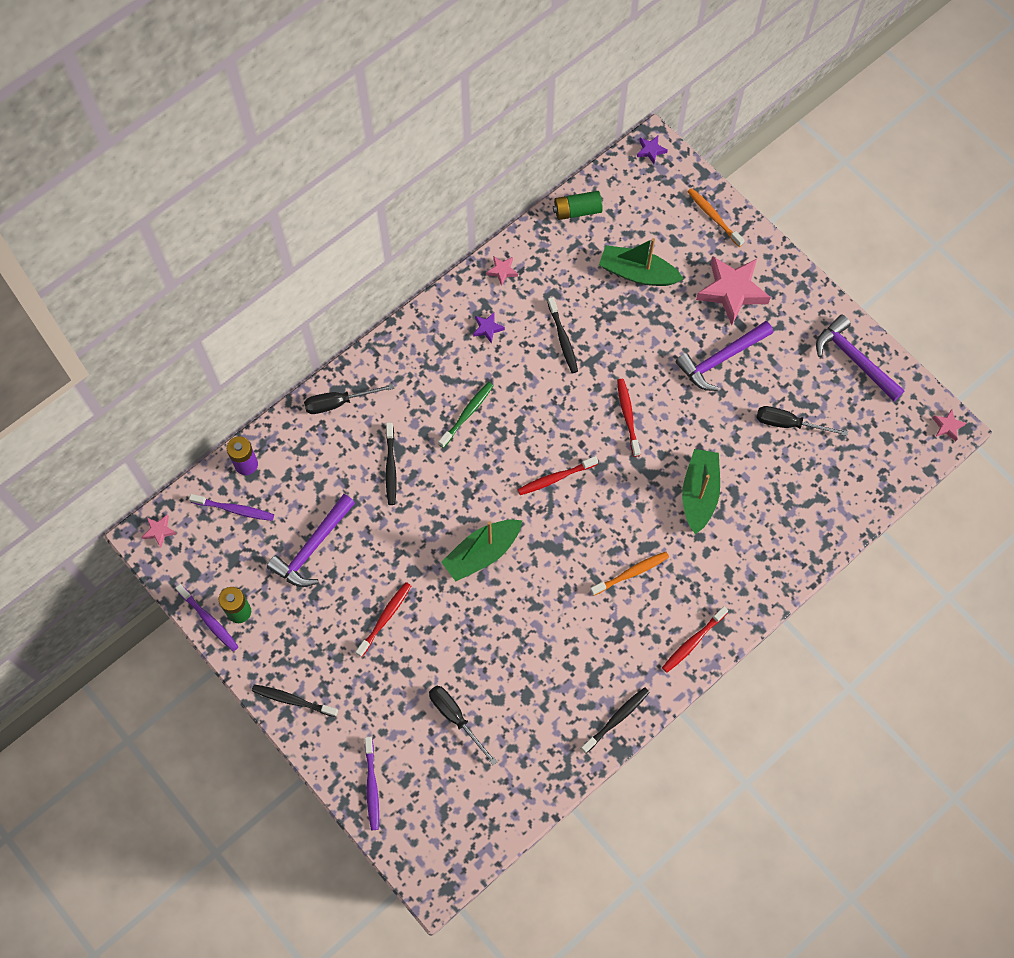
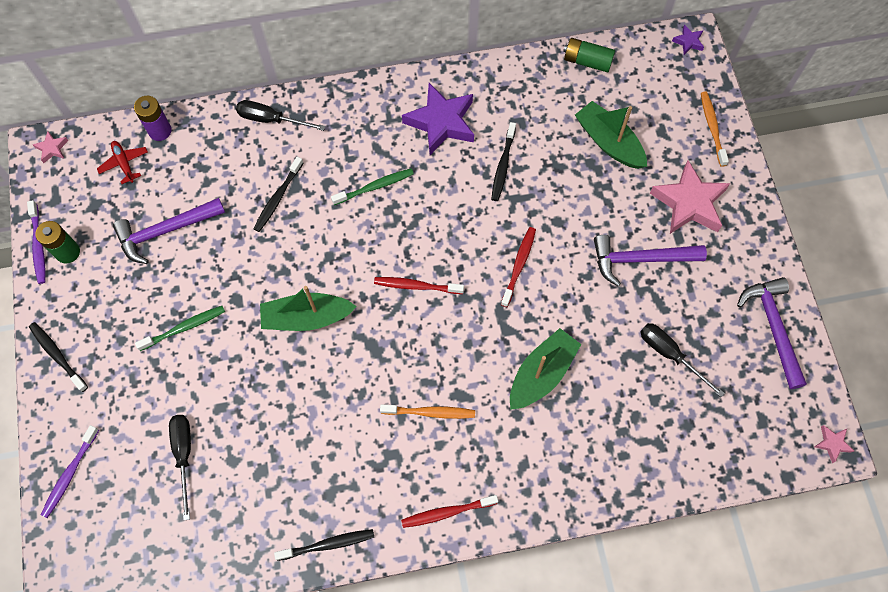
camera: 30 degrees right, 0 degrees up
purple toothbrush [189,494,274,521] -> red plane [97,141,148,184]
red toothbrush [356,582,411,657] -> green toothbrush [135,306,225,351]
purple star [473,313,505,344] -> purple star [402,83,474,155], size x2.26
pink star [486,256,518,286] -> none

